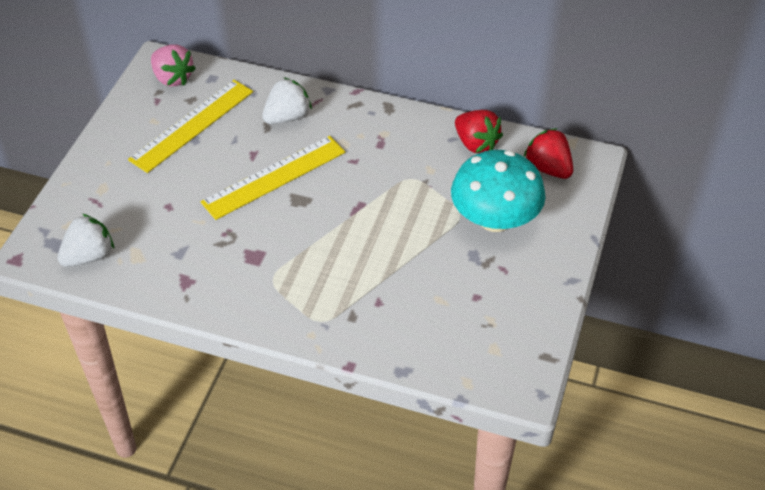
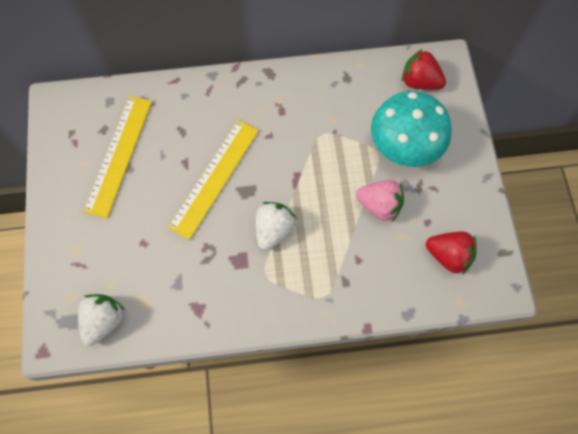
camera: 25 degrees left, 20 degrees up
pink strawberry [151,44,196,86] -> pink strawberry moved to [356,180,404,222]
white strawberry [262,77,312,124] -> white strawberry moved to [256,202,297,250]
red strawberry [455,110,503,153] -> red strawberry moved to [426,231,477,275]

